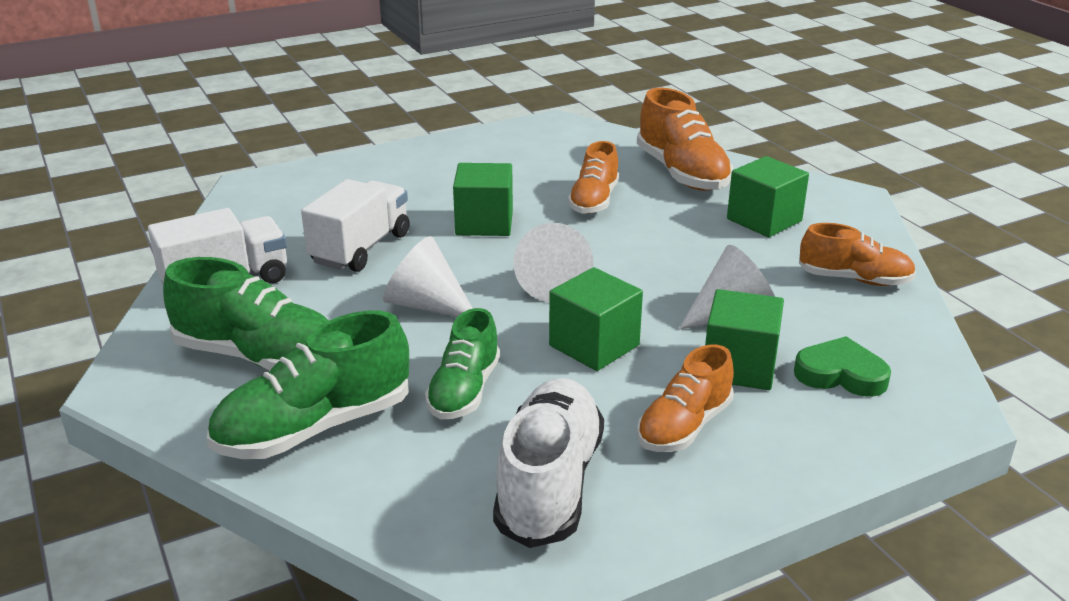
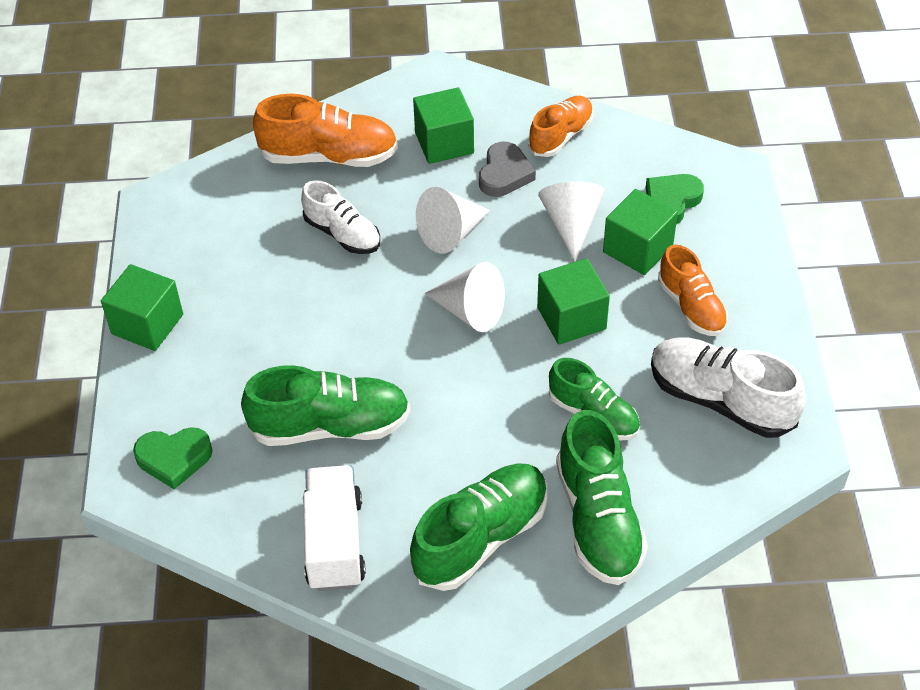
camera: 65 degrees left, 20 degrees up
white truck [301,179,410,272] -> green shoe [241,365,410,446]
white cone [383,236,473,317] -> white cone moved to [416,187,490,254]
green cube [453,163,513,236] -> green cube moved to [101,264,183,351]
orange shoe [568,141,619,214] -> white shoe [301,180,380,254]
none -> green heart [133,427,213,489]
none -> grey heart [479,142,536,197]

